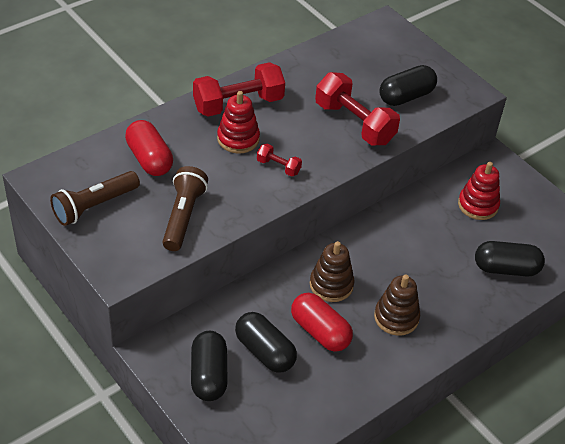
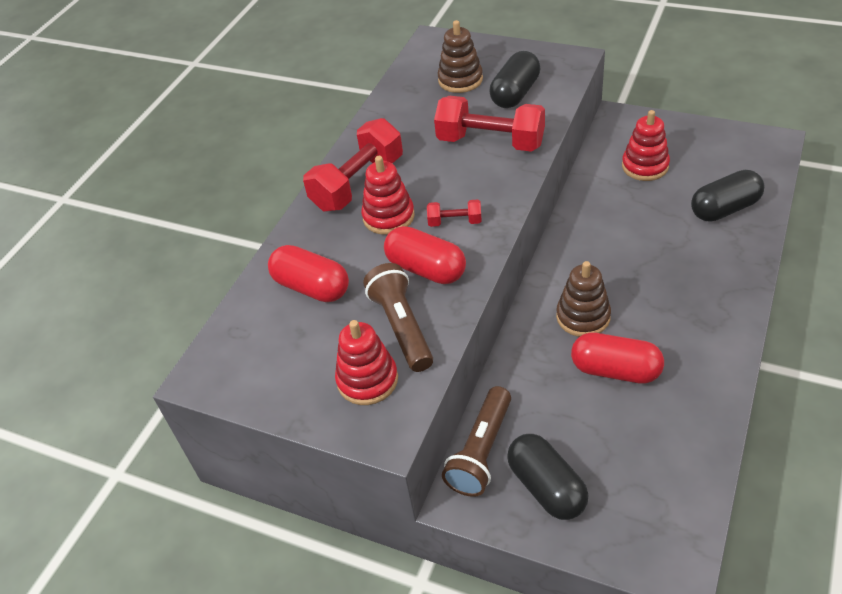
camera: 20 degrees left, 0 degrees up
brown flashlight [50,171,140,226] -> brown flashlight moved to [442,386,511,497]
black capsule [235,312,297,373] -> none
brown stacking toy [374,274,420,336] -> brown stacking toy moved to [438,20,483,93]
none -> red stacking toy [335,320,398,405]
none -> red capsule [384,226,466,284]

